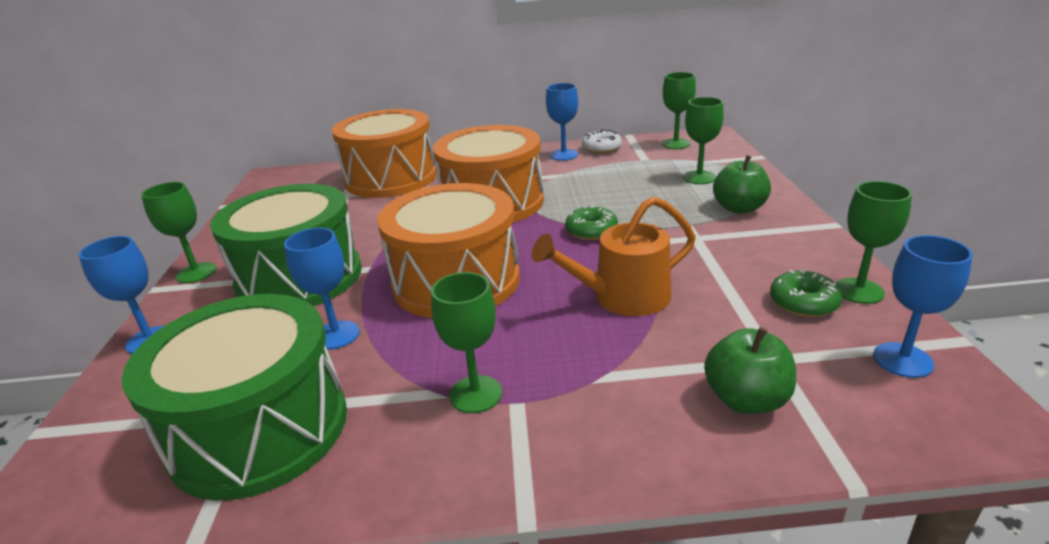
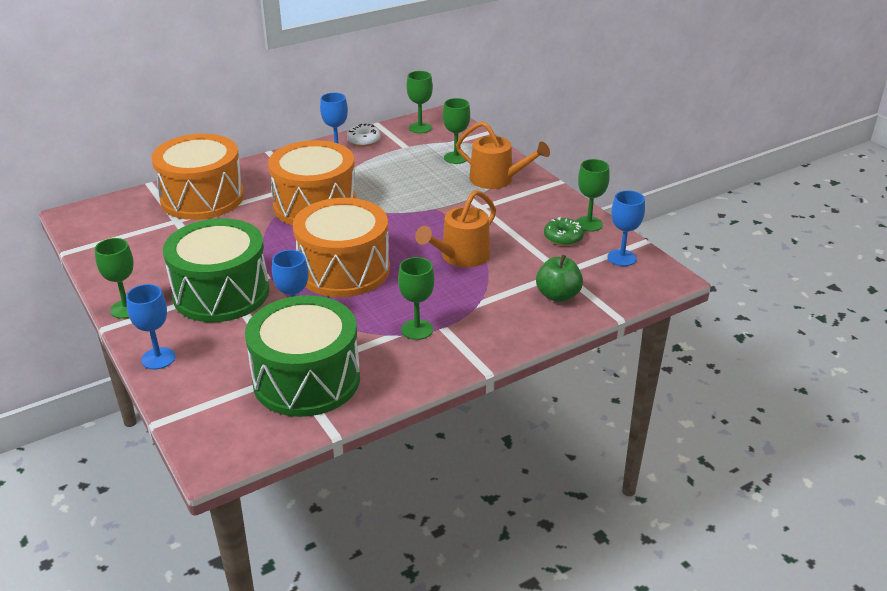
camera: 30 degrees left, 5 degrees up
green donut [565,205,618,240] -> none
green apple [713,155,771,214] -> orange watering can [456,121,550,189]

